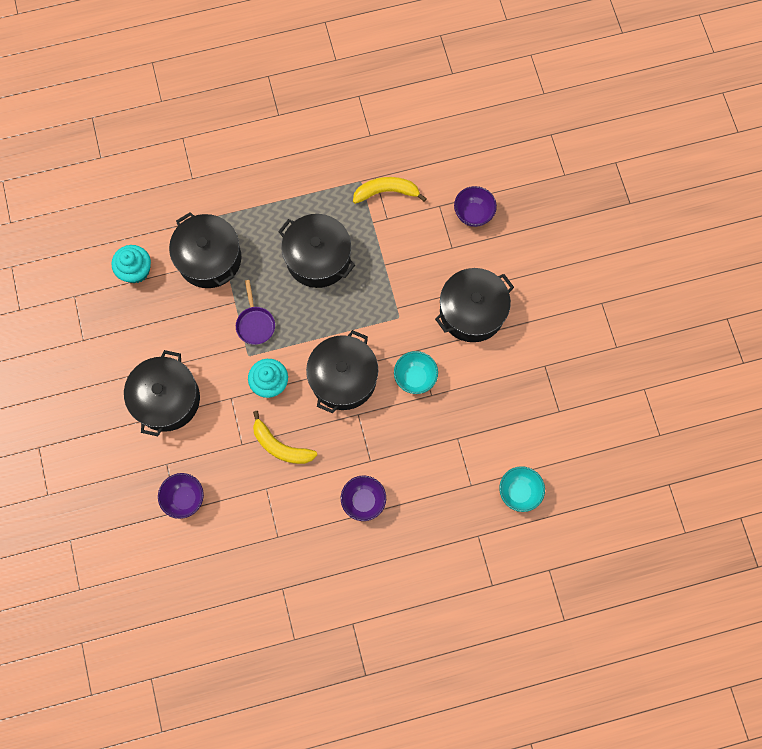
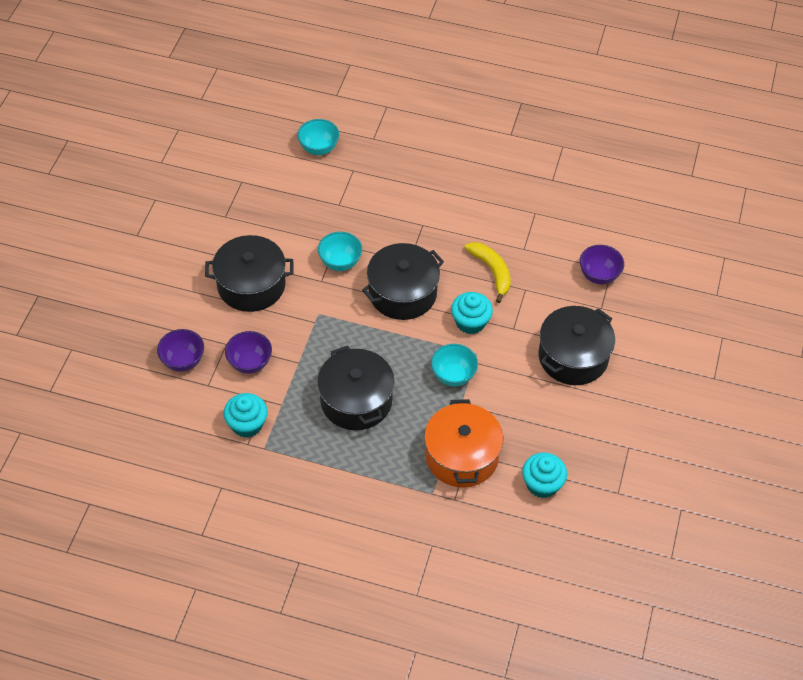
camera: 150 degrees left, 20 degrees down
black pot [169,212,242,288] -> orange pot [424,399,503,488]
purple pan [236,280,275,345] -> turquoise bowl [431,344,478,386]
purple bowl [341,475,386,521] -> purple bowl moved to [225,331,272,374]
yellow banana [353,177,427,204] -> turquoise cupcake [223,393,268,437]

